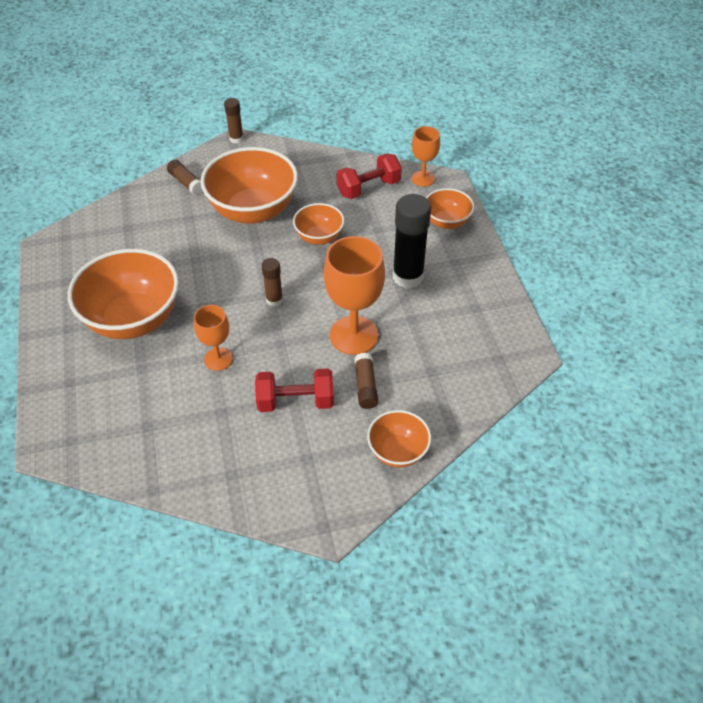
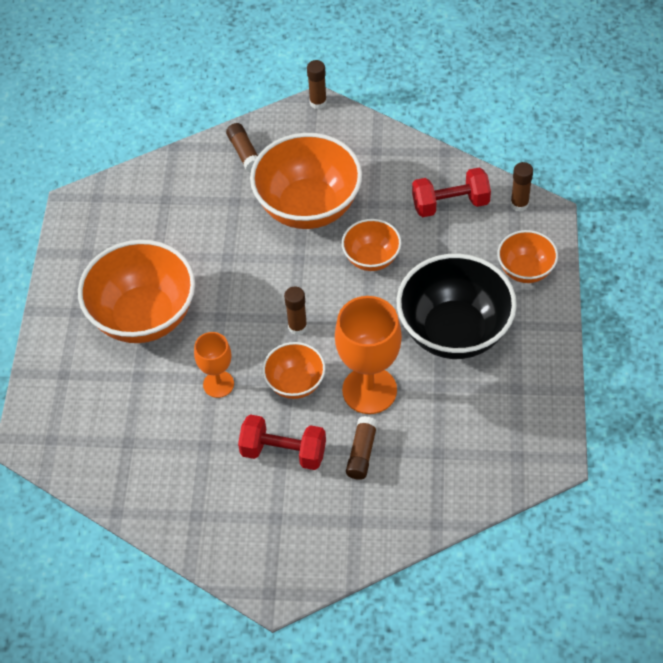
camera: 20 degrees right, 5 degrees up
orange bowl [367,410,431,468] -> orange bowl moved to [262,342,326,399]
black glue stick [393,194,431,288] -> black bowl [397,254,517,359]
orange goblet [411,126,440,187] -> brown glue stick [510,162,533,212]

